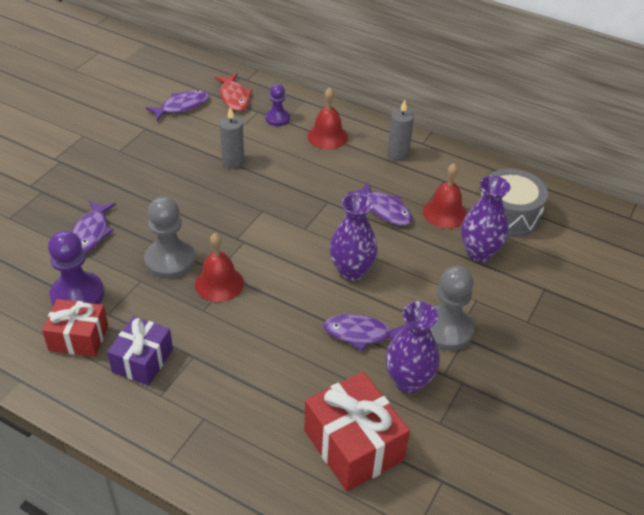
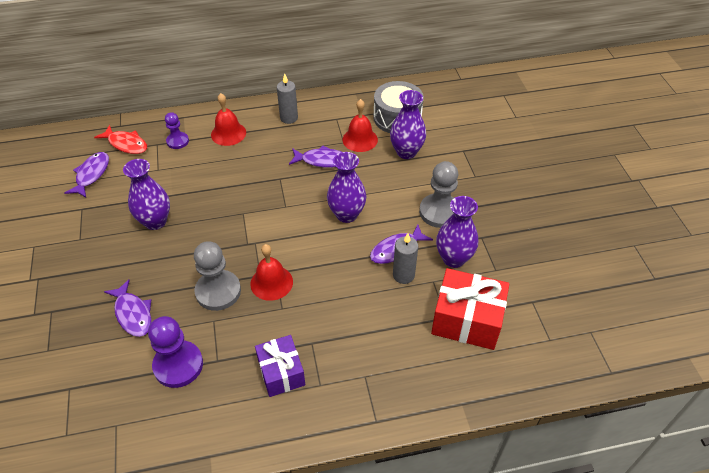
camera: 40 degrees left, 5 degrees up
red gift [42,299,108,357] -> none
grey candle [220,107,244,169] -> grey candle moved to [393,233,418,284]
none -> purple vase [123,159,170,230]

